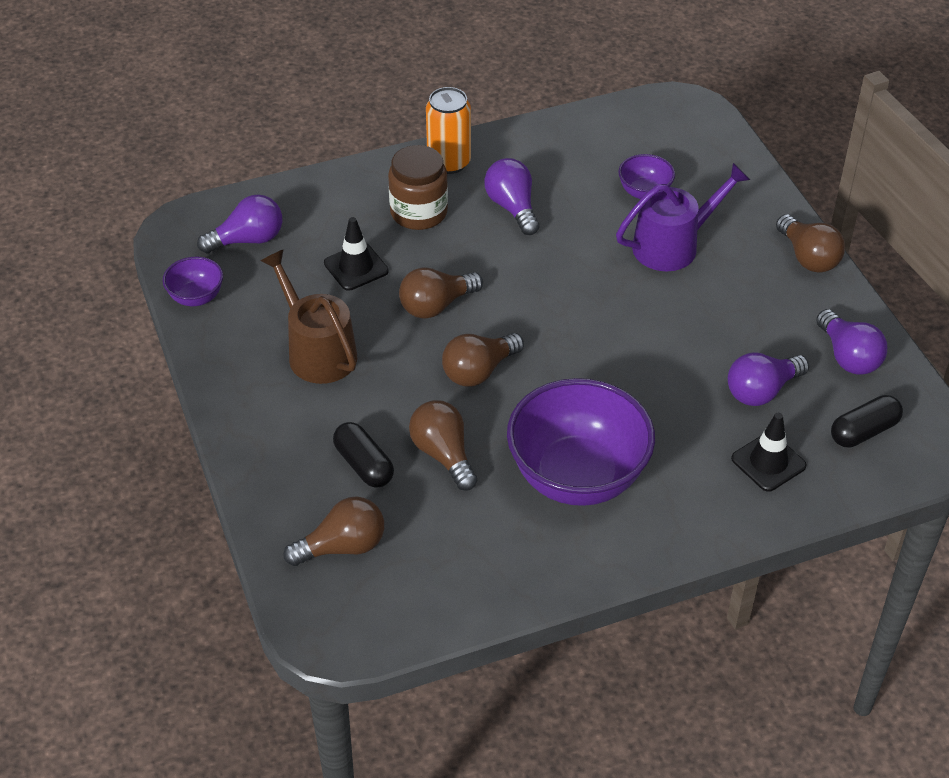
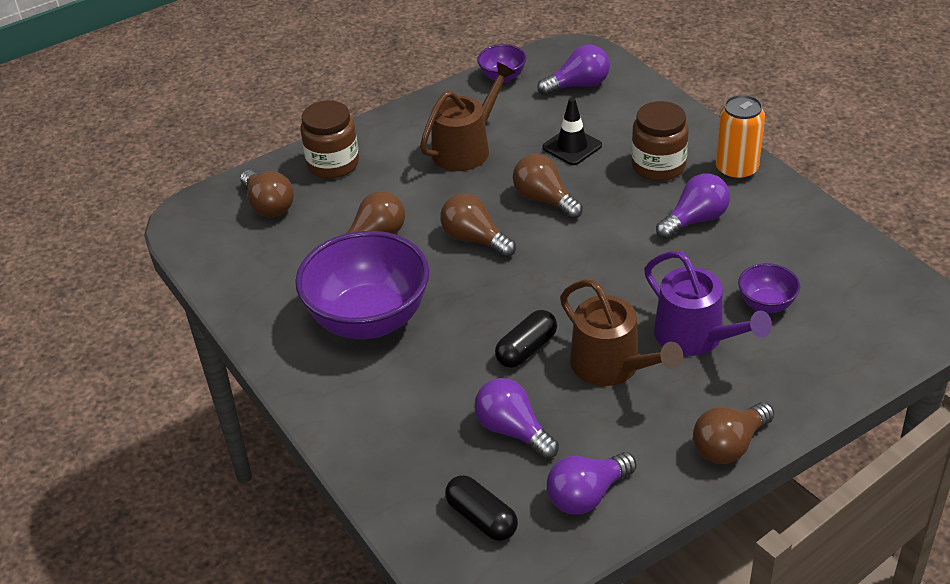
camera: 80 degrees right, 5 degrees down
purple light bulb [197,194,282,254] -> purple light bulb turned 75 degrees counterclockwise [537,44,610,95]
black capsule [333,422,394,488] -> black capsule moved to [495,310,557,368]
black traffic cone [731,413,806,492] -> none
none -> brown jar [300,100,359,179]
none -> brown watering can [560,279,683,386]

